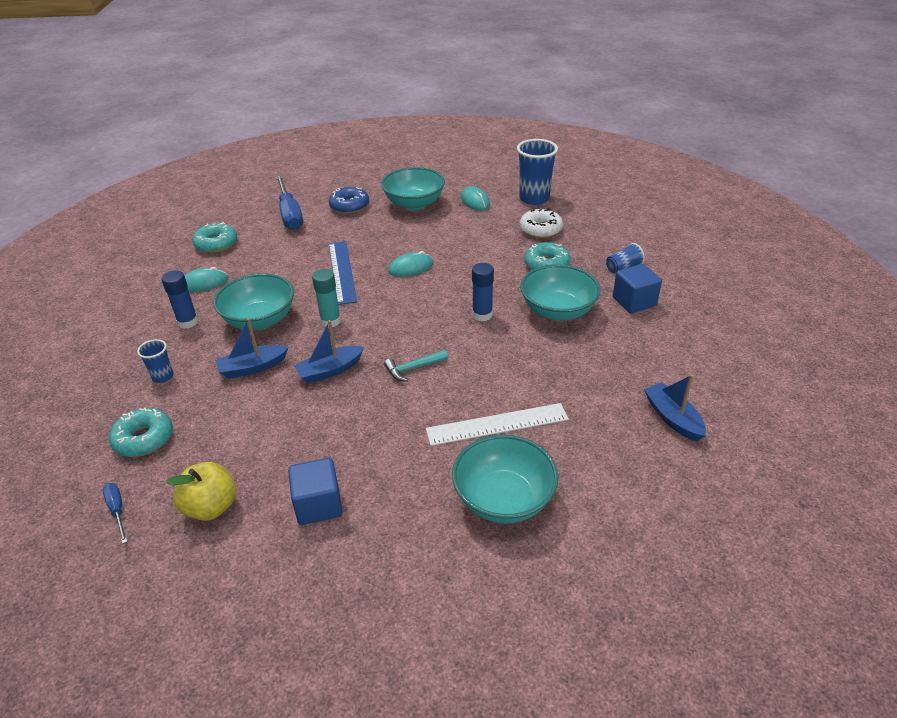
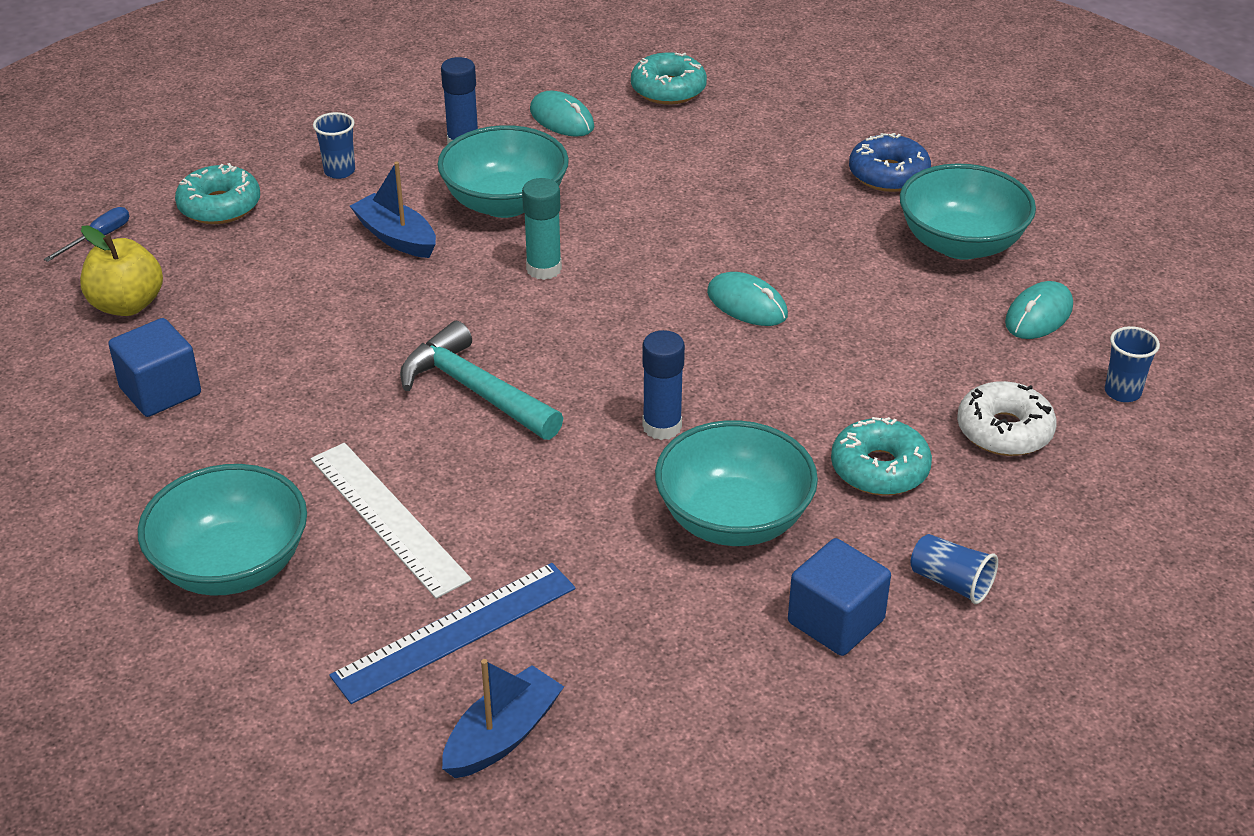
camera: 65 degrees right, 0 degrees up
blue screwdriver [276,174,303,230] -> none
blue boat [294,320,364,383] -> none
blue ruler [329,241,357,305] -> blue ruler moved to [329,563,576,704]
turquoise hammer [384,350,448,382] -> turquoise hammer [400,321,563,440], size x1.71
blue cup [517,139,558,205] -> blue cup [1105,326,1160,402], size x0.51

